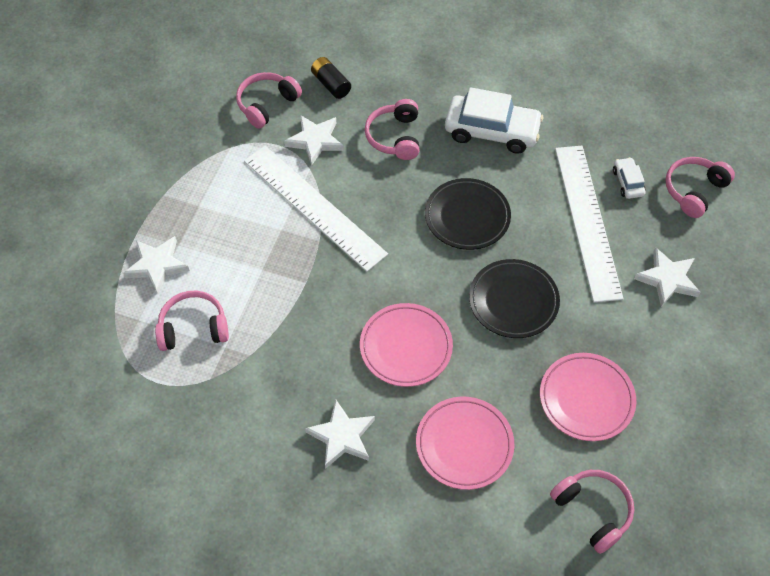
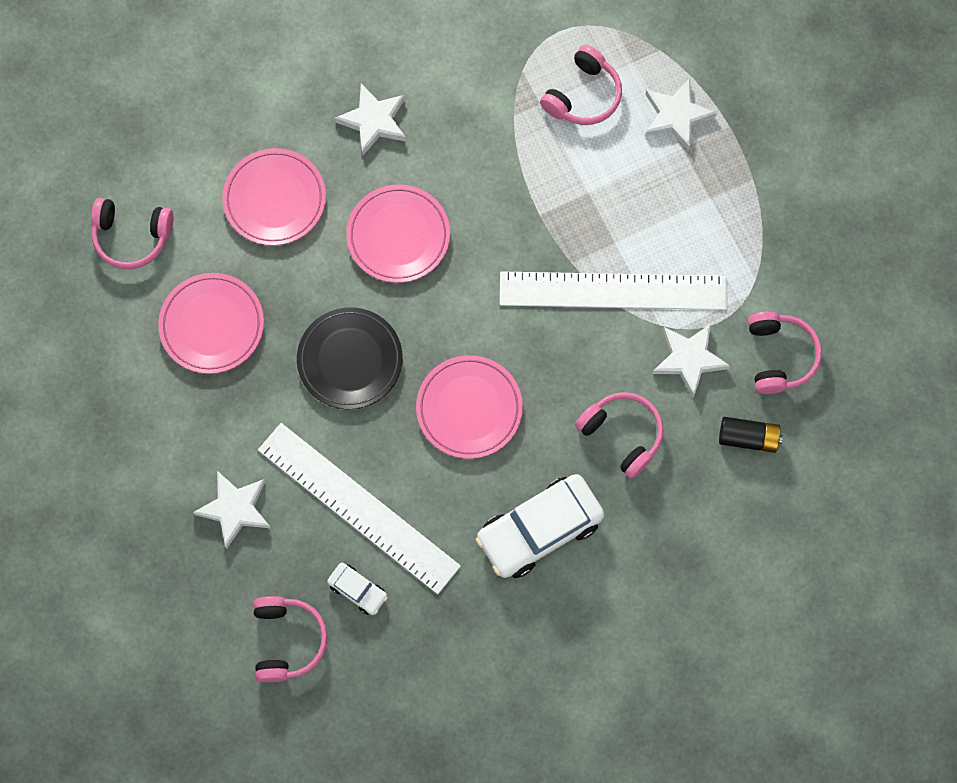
camera: 135 degrees right, 15 degrees up
black plate [425,178,511,250] -> pink plate [416,355,523,459]

